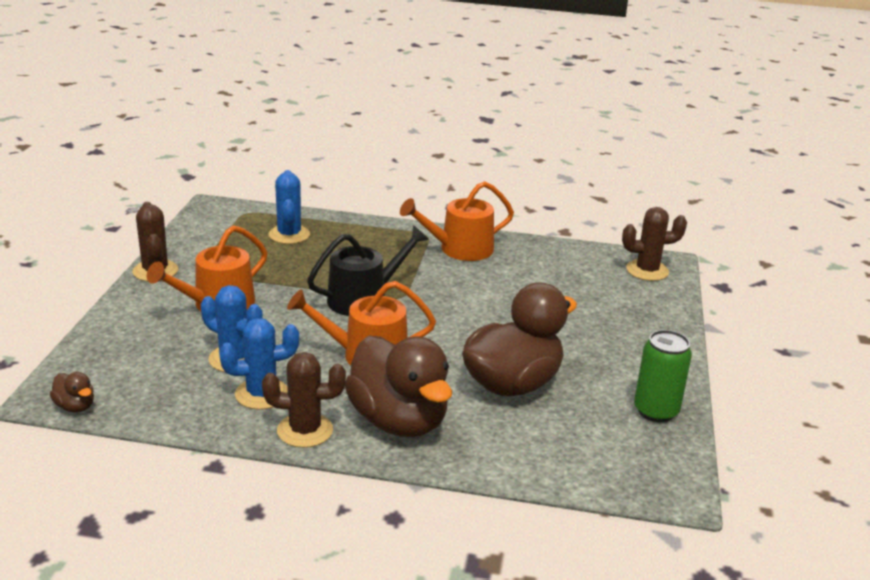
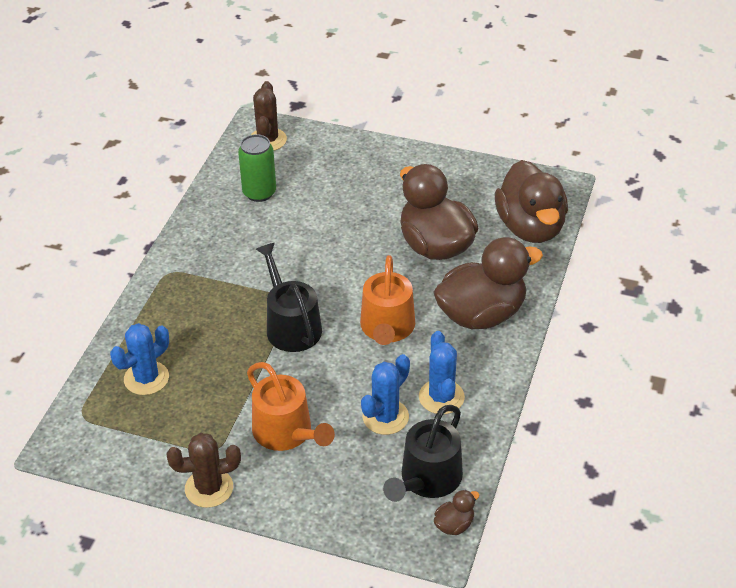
camera: 80 degrees left, 15 degrees up
brown cactus [262,352,346,448] -> none
blue cactus [269,170,310,244] -> blue cactus turned 45 degrees counterclockwise [110,323,169,395]
orange watering can [400,181,514,261] -> none
green can [634,330,692,422] -> green can moved to [238,134,276,202]
none -> black watering can [383,405,463,502]
none -> brown duck [495,160,568,243]

